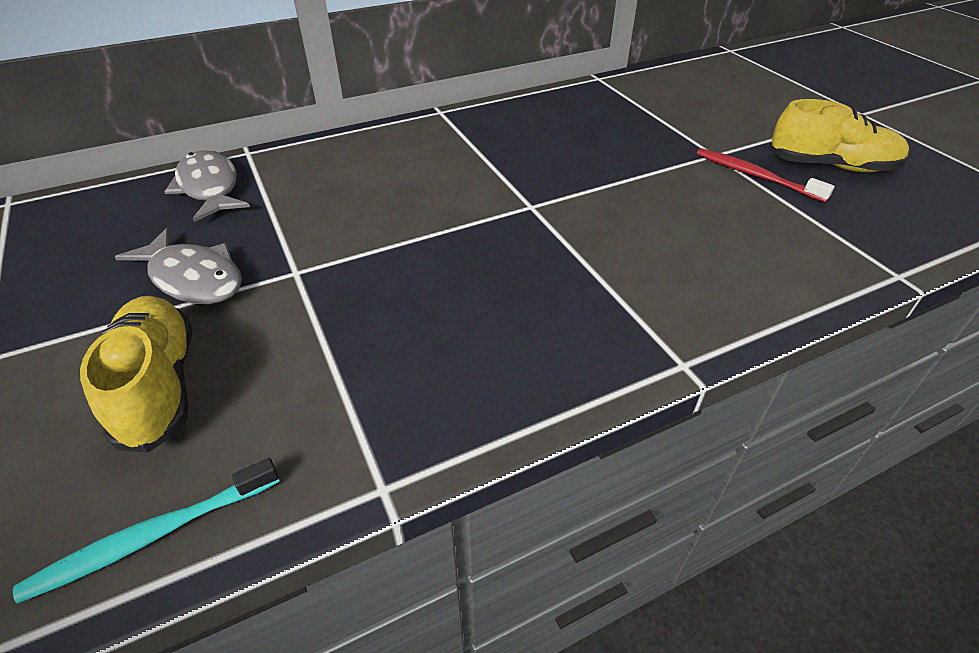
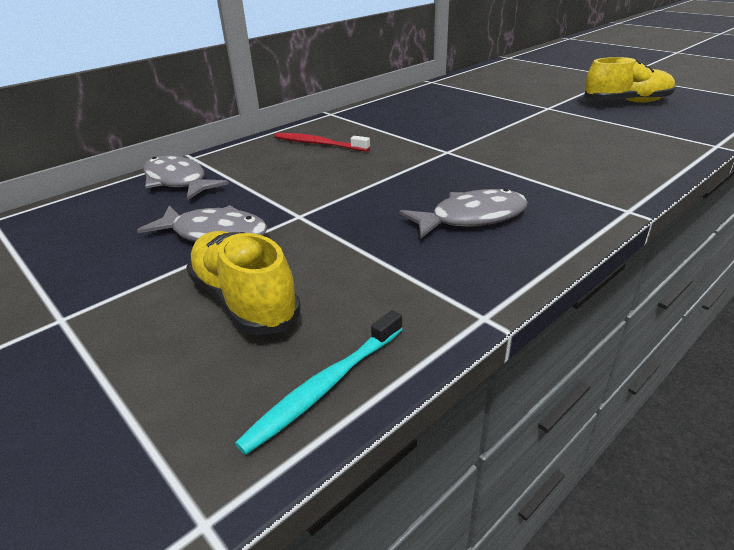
camera: 15 degrees left, 10 degrees down
red toothbrush [697,148,835,202] -> red toothbrush moved to [274,133,370,151]
none -> grey fish [399,188,528,238]

